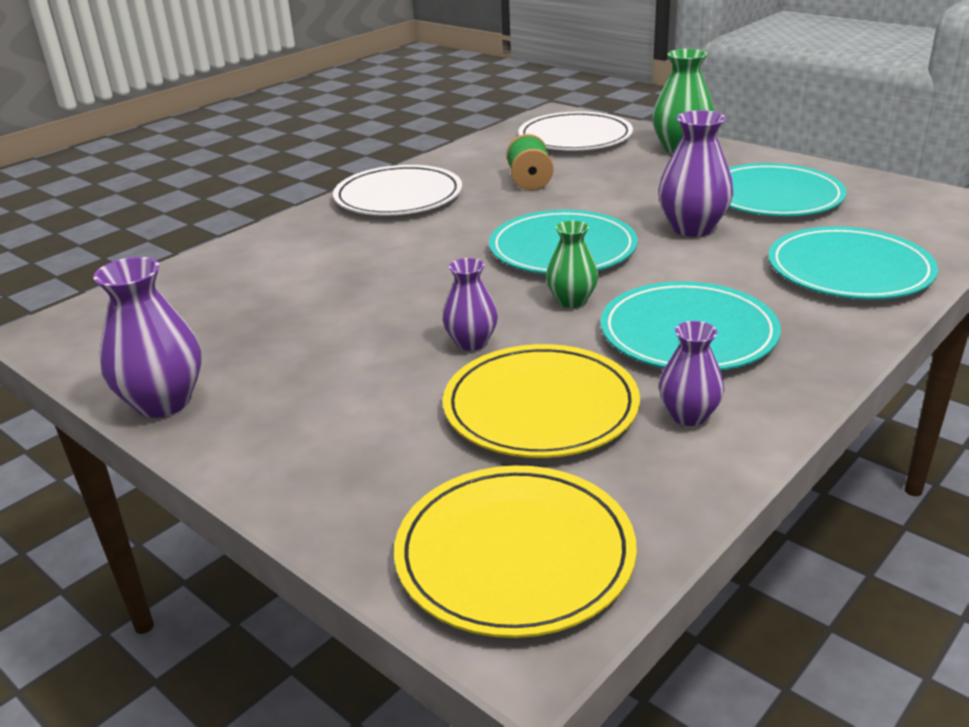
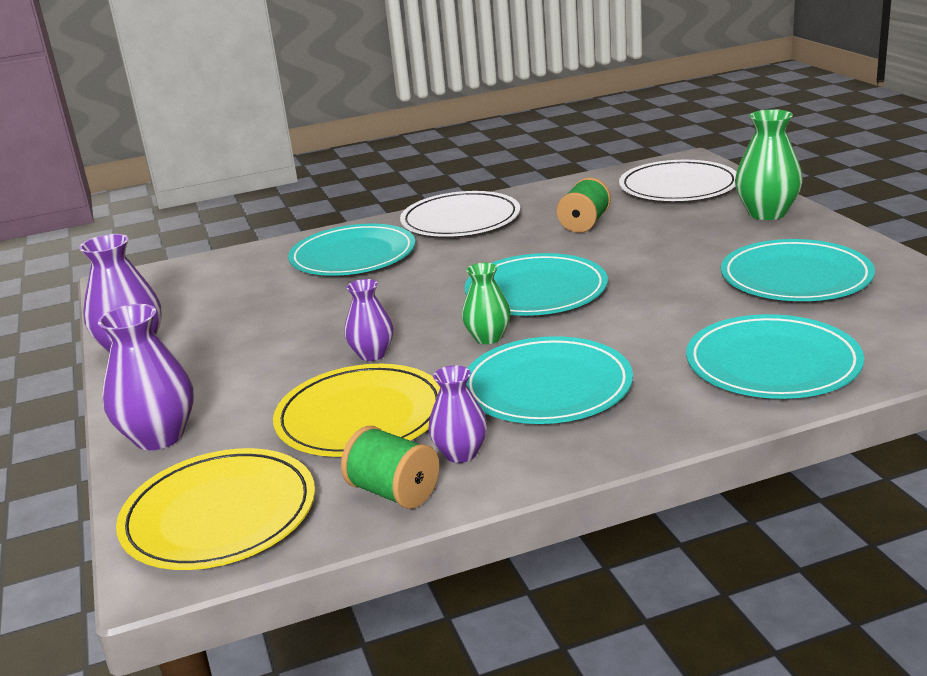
camera: 30 degrees right, 5 degrees down
purple vase [658,110,733,237] -> purple vase moved to [98,304,194,450]
none -> turquoise plate [288,224,416,276]
none -> green spool [341,426,439,509]

